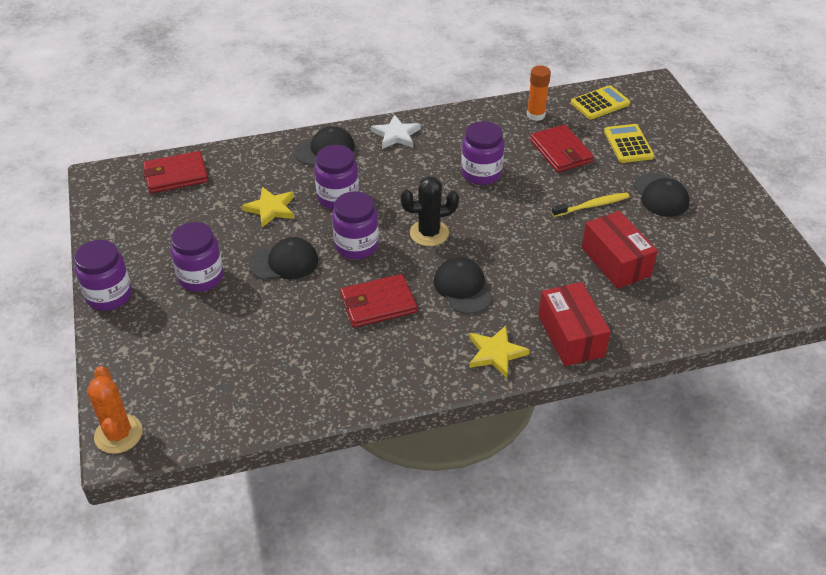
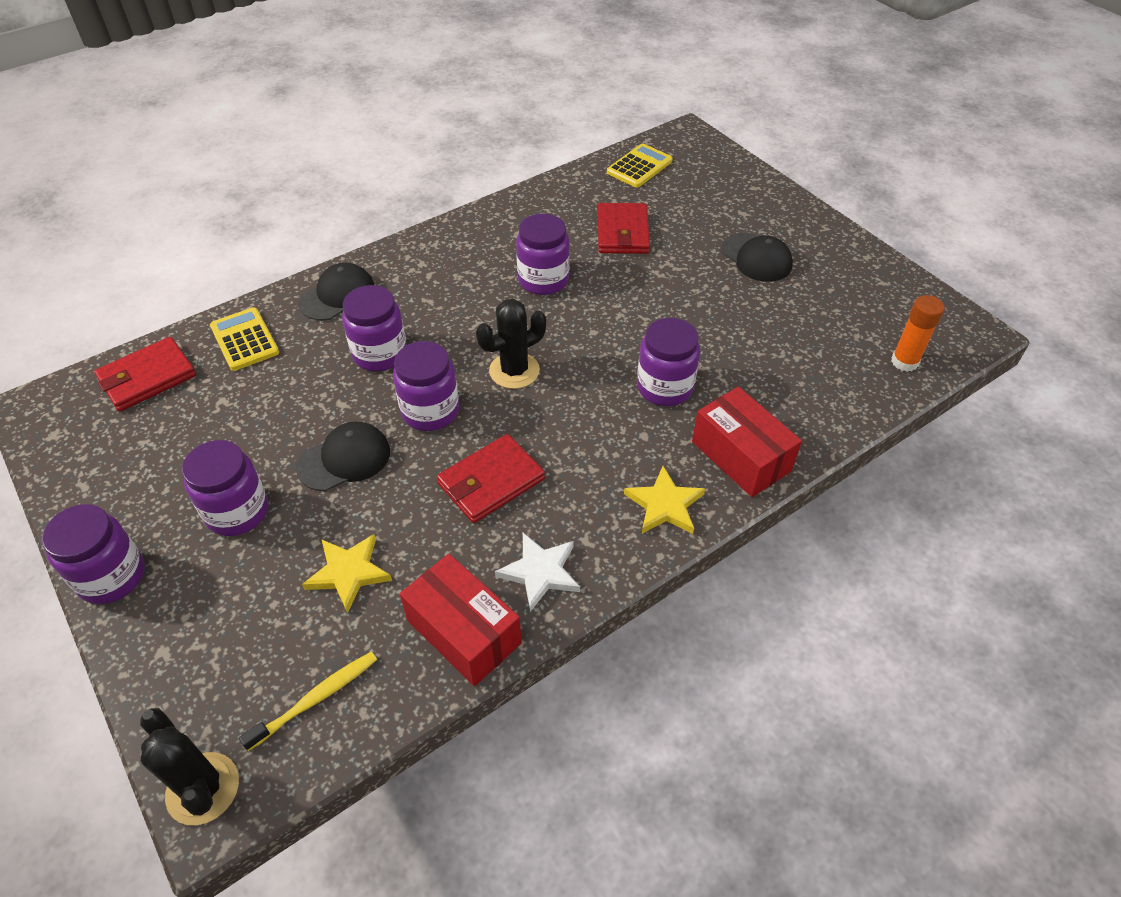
camera: 20 degrees left, 5 degrees up
orange cactus [87,366,143,454] -> black cactus [140,708,239,825]
yellow star [242,187,294,227] -> yellow star moved to [302,534,392,613]
white star [371,115,421,149] -> white star moved to [495,533,580,612]
black cap [434,257,493,314] -> none
orange glue stick [527,65,551,121] -> orange glue stick moved to [891,295,945,372]
red wallet [530,125,594,172] -> red wallet turned 45 degrees clockwise [598,203,650,254]
yellow toothbrush [552,193,629,217] -> yellow toothbrush moved to [239,652,377,751]
red box [582,211,658,289] -> red box moved to [400,554,522,686]
yellow calculator [604,124,654,163] -> yellow calculator moved to [210,308,279,371]
none -> purple jar [637,318,700,406]

